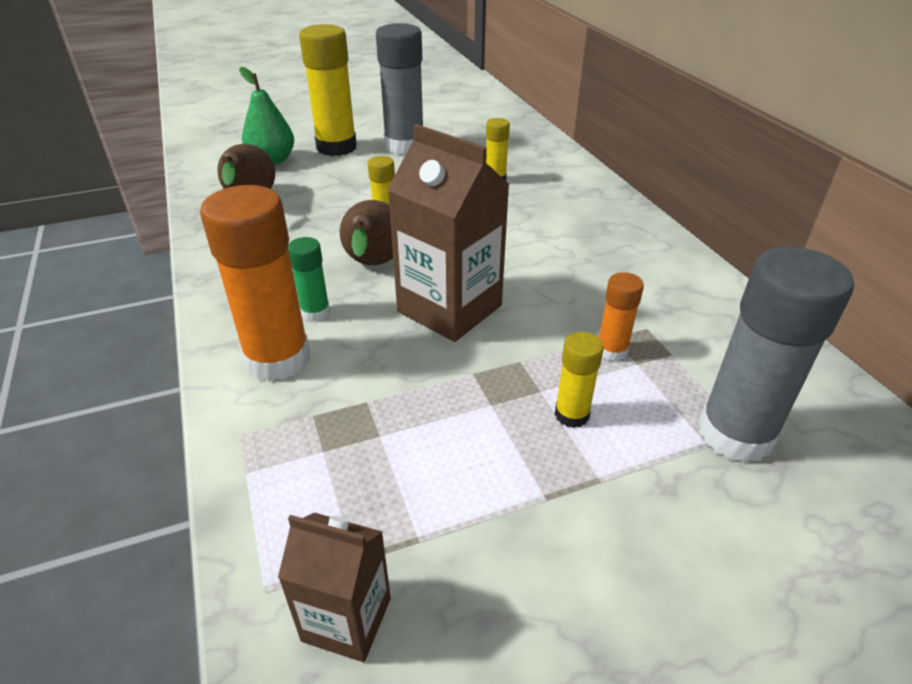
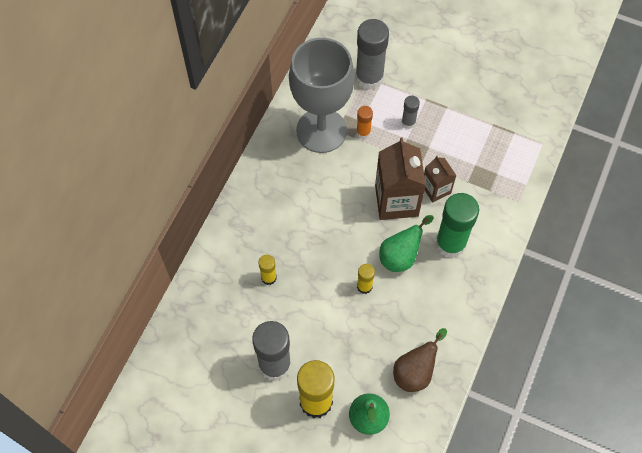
camera: 135 degrees left, 25 degrees up
orange glue stick [200,185,310,382] -> none
brown carton [278,513,391,662] -> brown carton moved to [424,156,456,203]
green glue stick [288,237,330,322] -> green glue stick [435,193,479,258], size x2.03
brown pear [340,200,393,265] -> green pear [379,215,434,272]
yellow glue stick [555,332,604,428] -> grey glue stick [401,96,420,129]
none -> grey goblet [289,37,355,153]

